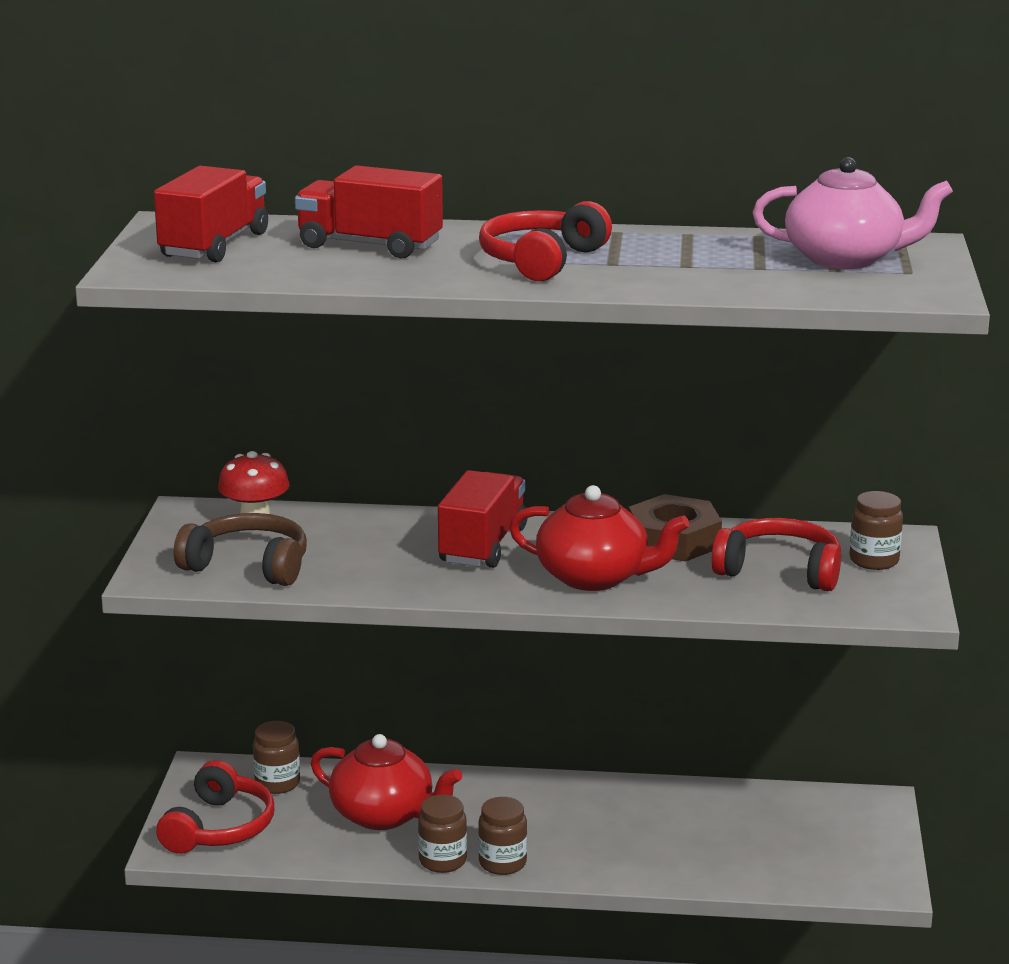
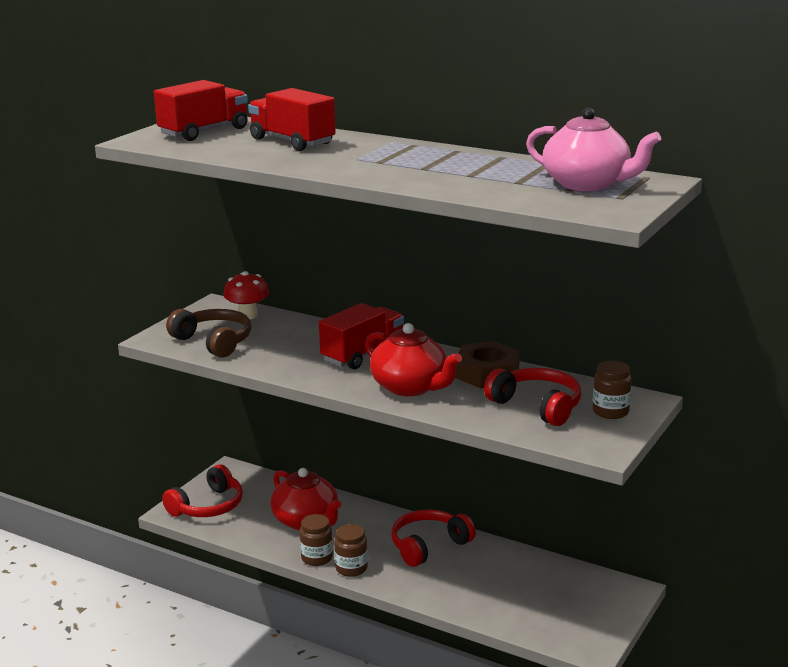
camera: 25 degrees right, 0 degrees up
brown jar [253,721,300,794] -> none
red headphones [479,201,612,281] -> red headphones moved to [391,510,476,567]

